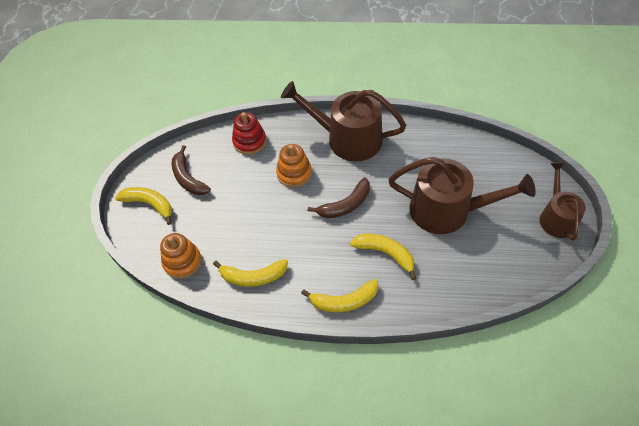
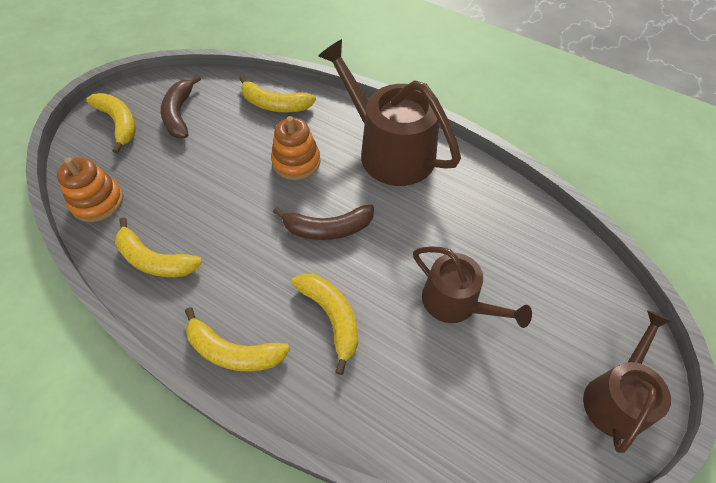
camera: 25 degrees right, 0 degrees up
red stacking toy [232,112,266,155] -> yellow banana [239,76,316,112]
brown watering can [388,157,536,234] -> brown watering can [413,246,532,328], size x0.61

